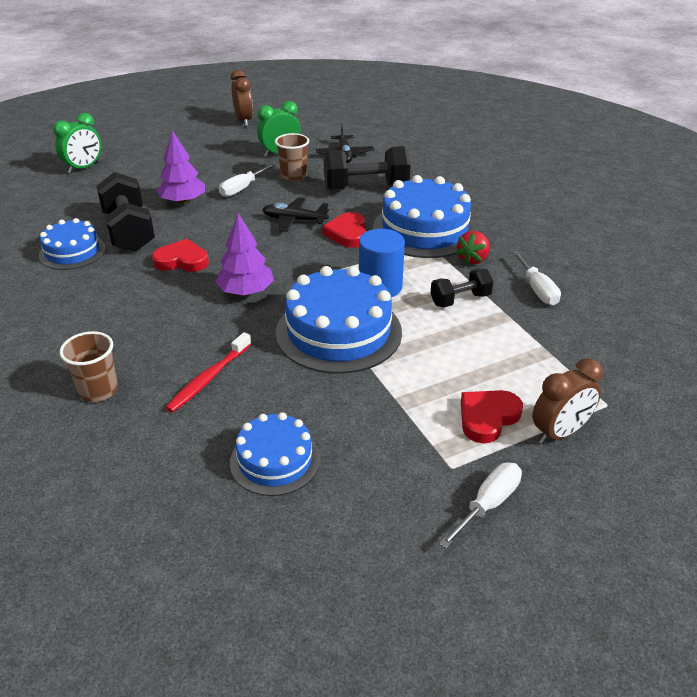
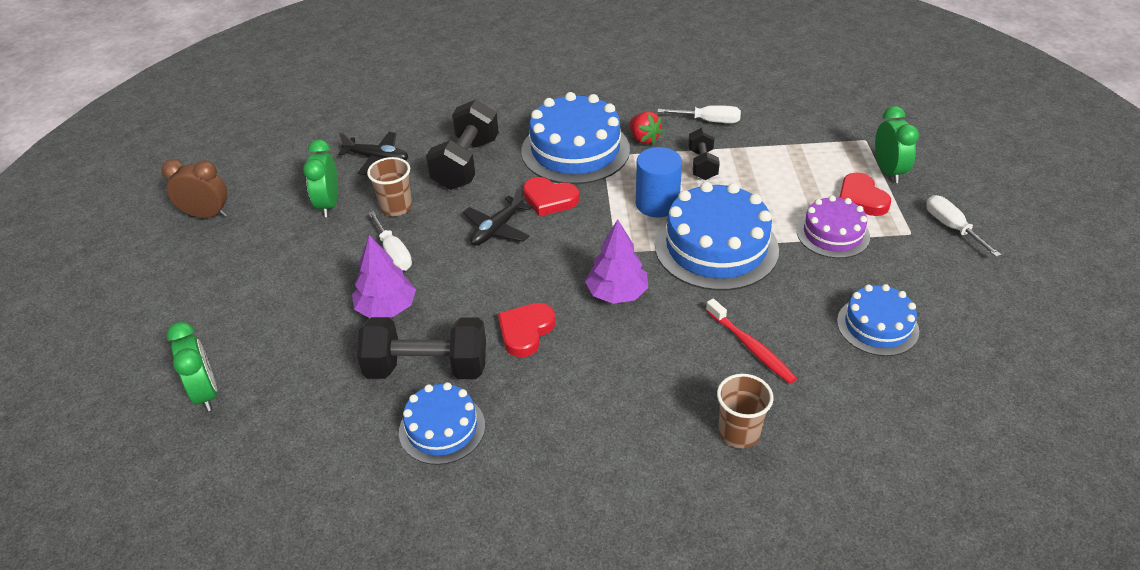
camera: 65 degrees left, 5 degrees up
brown clock [532,358,603,444] -> green clock [875,106,919,183]
none -> purple cake [797,195,870,258]

